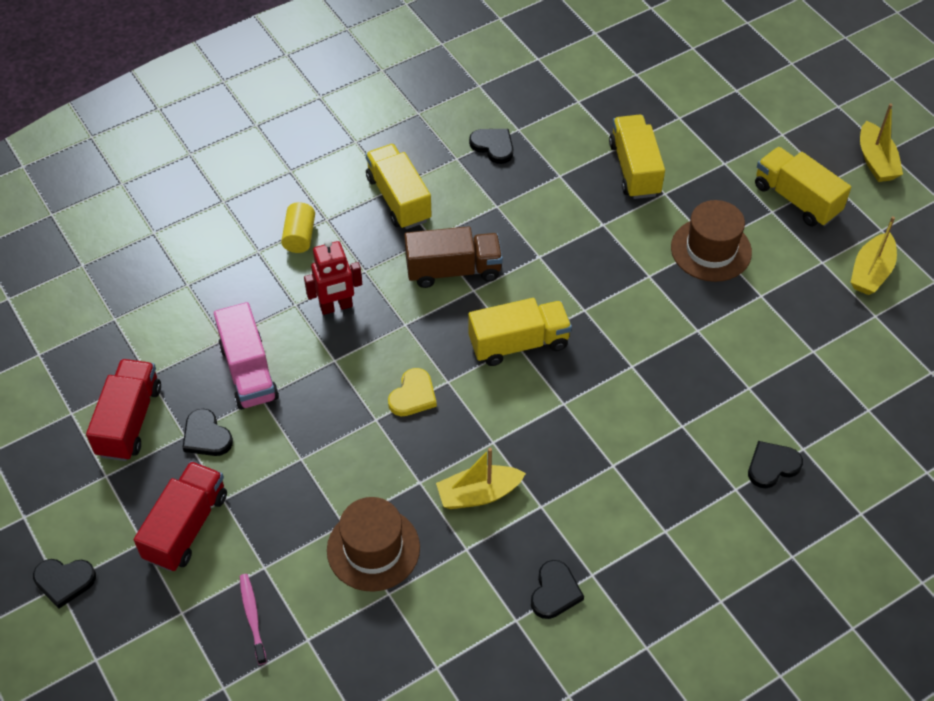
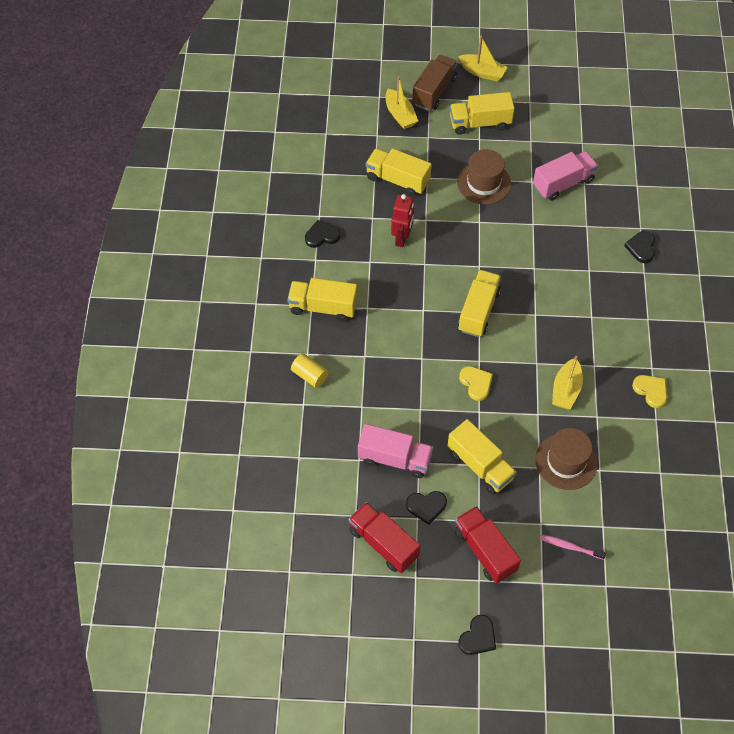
camera: 55 degrees left, 5 degrees up
red robot [304,239,362,315] -> red robot moved to [391,194,414,247]
brown truck [404,226,503,288] -> brown truck moved to [412,55,458,111]
black heart [531,560,584,619] -> yellow heart [632,375,667,408]
yellow boat [851,216,897,295] -> yellow boat moved to [386,76,418,129]
none -> yellow truck [447,419,517,495]
none -> pink truck [533,151,598,201]

